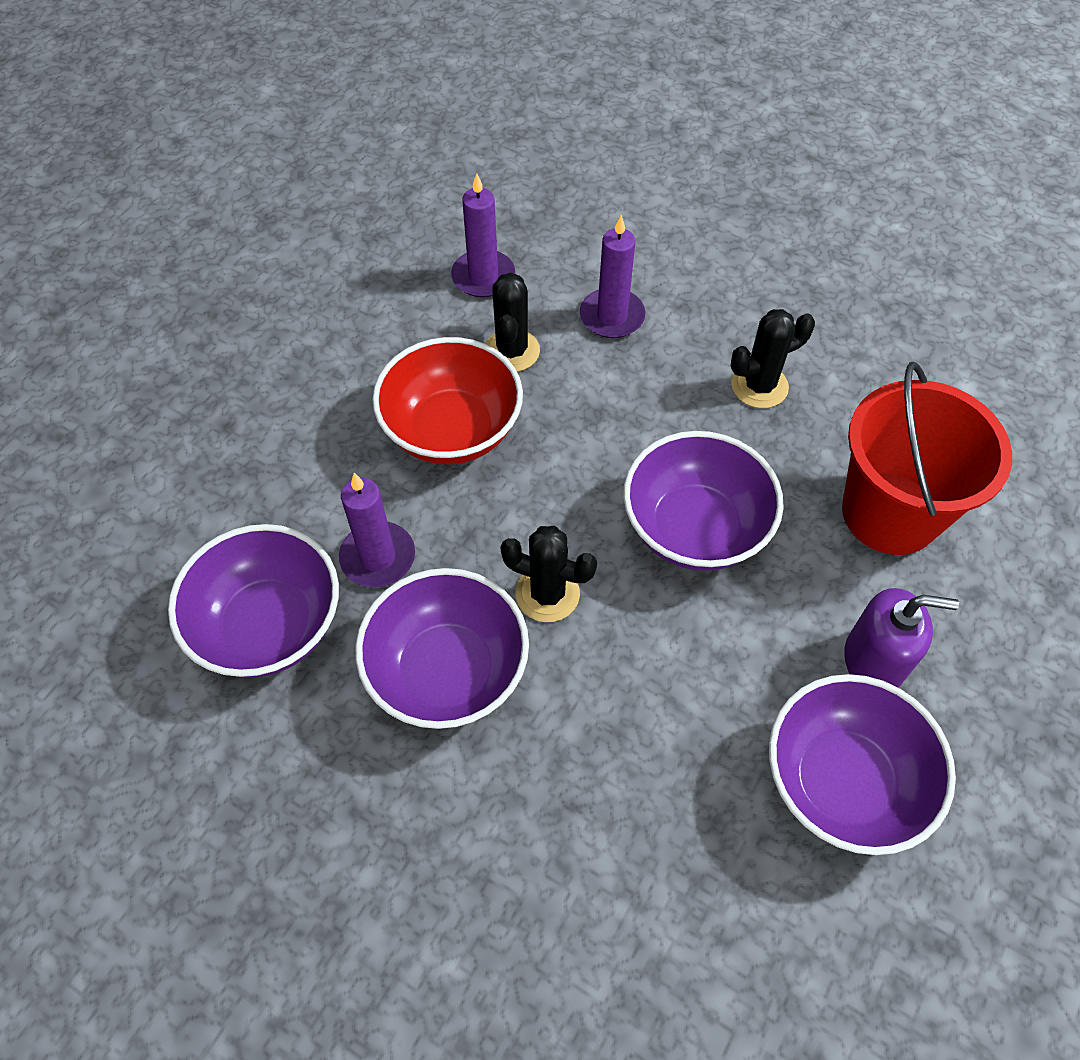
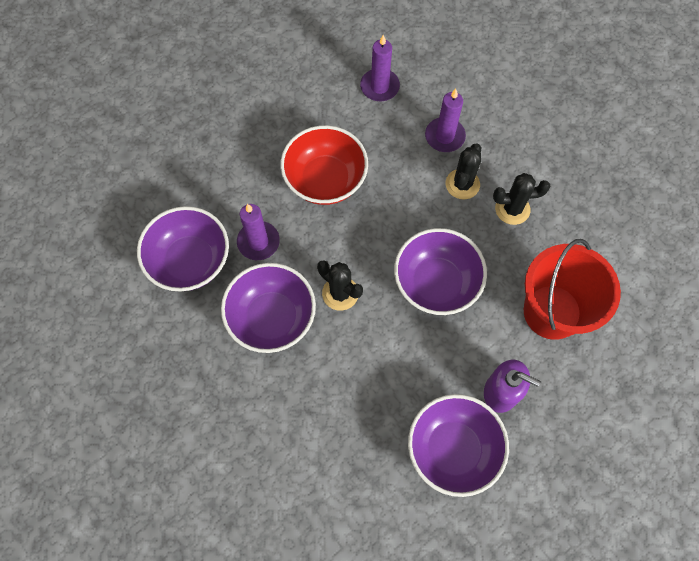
camera: 20 degrees right, 10 degrees up
black cactus [486,273,540,372] -> black cactus moved to [446,143,481,199]

